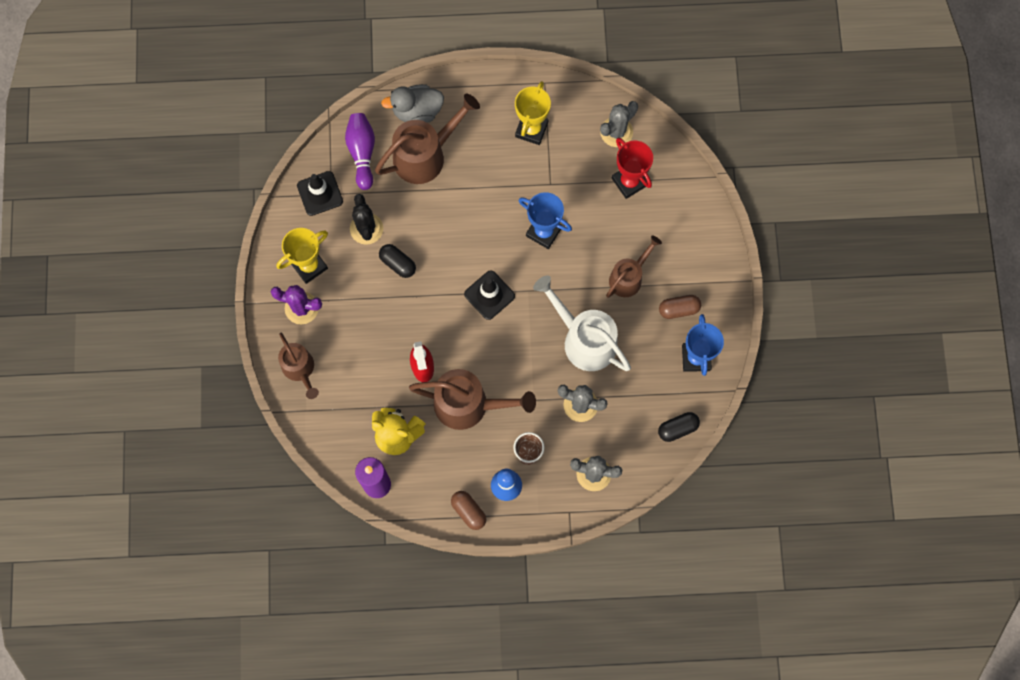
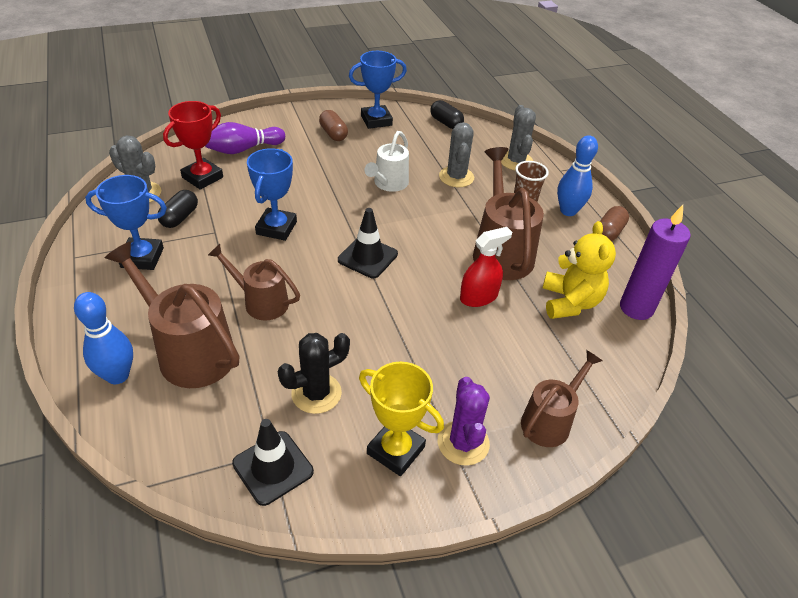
camera: 110 degrees left, 30 degrees down
purple bowling pin [345,113,375,190] -> purple bowling pin moved to [205,122,285,154]
black capsule [379,244,416,278] -> black capsule moved to [158,190,198,228]
grey duck [381,84,444,123] -> blue bowling pin [74,292,133,384]
yellow trophy [515,81,551,145] -> blue trophy [85,175,167,270]
white watering can [533,275,631,371] -> white watering can [364,131,409,192], size x0.63
brown watering can [606,236,662,298] -> brown watering can moved to [208,244,300,321]

